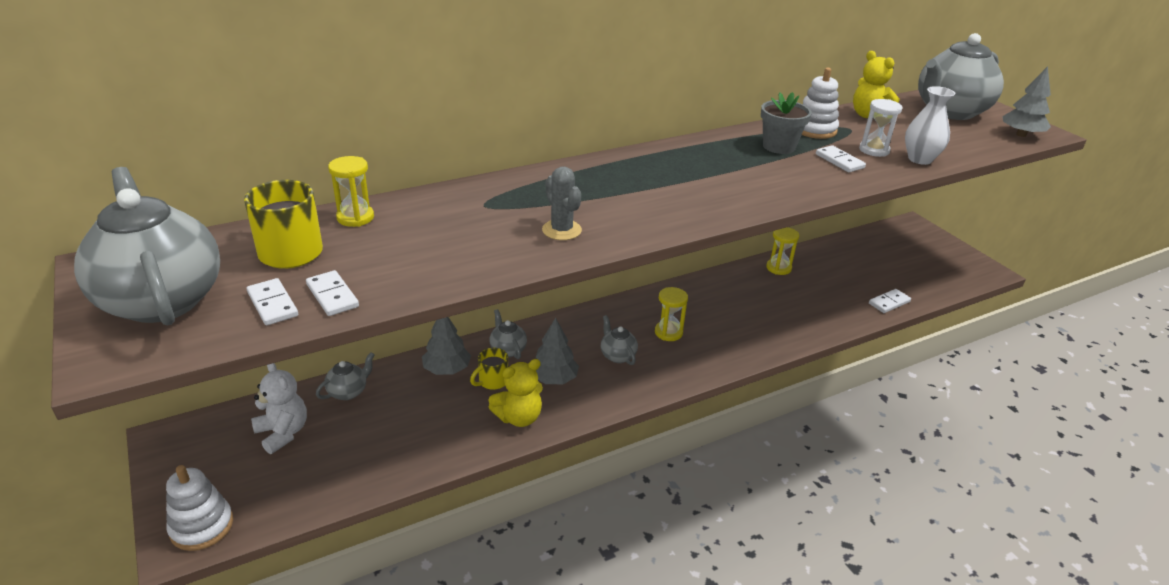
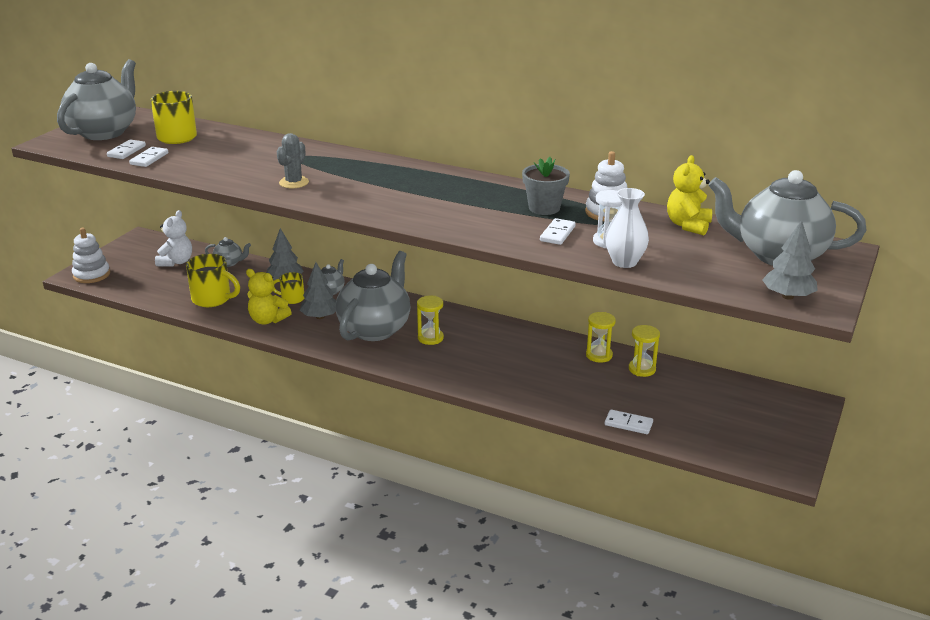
camera: 55 degrees right, 5 degrees down
yellow hourglass [328,156,374,227] -> yellow hourglass moved to [629,325,660,377]
grey teapot [601,315,638,365] -> grey teapot [336,251,410,341], size x2.31
none -> yellow mug [186,254,240,307]

